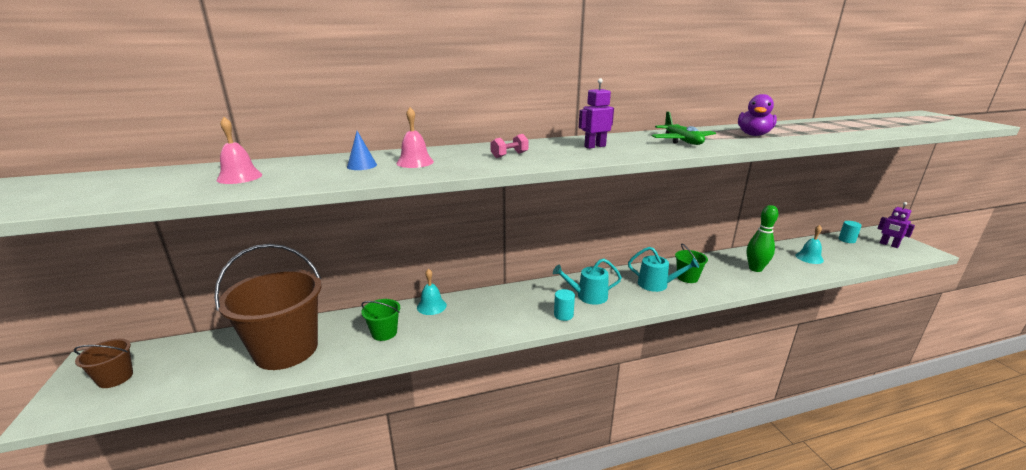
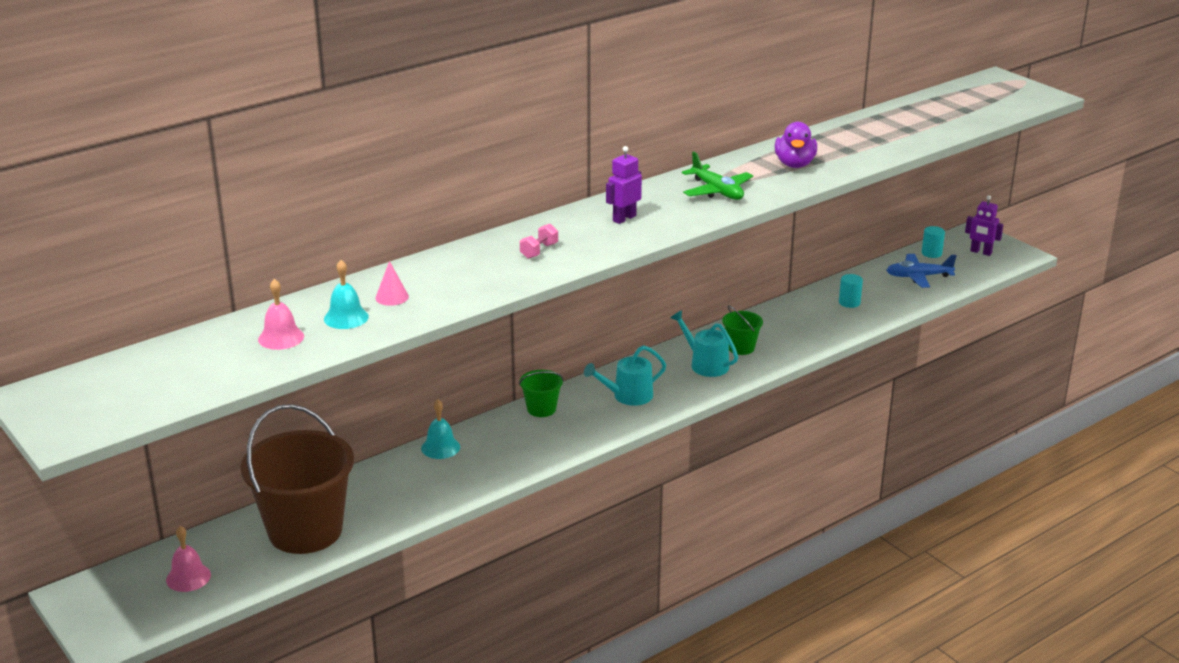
camera: 20 degrees left, 5 degrees up
brown bucket [74,339,133,388] -> none
blue cone [347,131,377,170] -> pink cone [375,261,409,306]
green bucket [361,299,400,341] -> green bucket moved to [519,370,564,417]
pink bell [396,107,434,168] -> pink bell moved to [166,526,211,592]
turquoise cylinder [554,289,575,321] -> turquoise cylinder moved to [839,274,863,308]
turquoise watering can [628,247,699,292] -> turquoise watering can turned 135 degrees counterclockwise [671,310,738,377]
green bowling pin [747,205,778,272] -> none
turquoise bell [796,225,824,264] -> turquoise bell moved to [324,260,369,329]
none -> blue plane [887,254,957,288]

